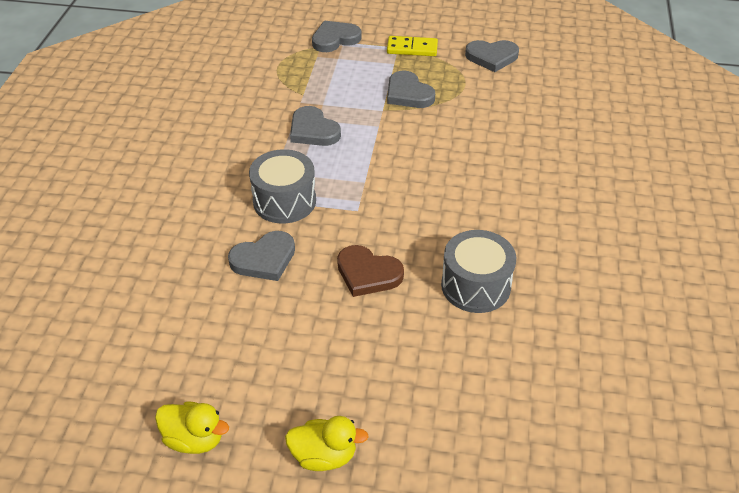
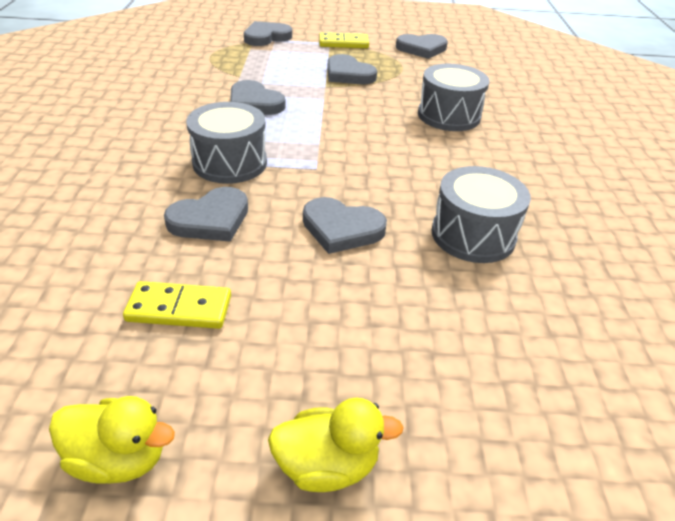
camera: 10 degrees left, 5 degrees down
brown heart [337,245,404,297] -> grey heart [303,197,387,254]
none -> yellow domino [123,281,231,329]
none -> grey drum [418,64,490,131]

